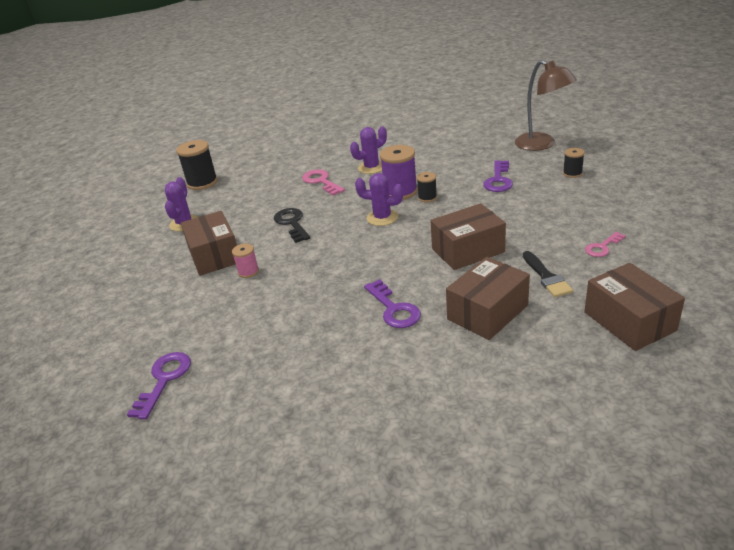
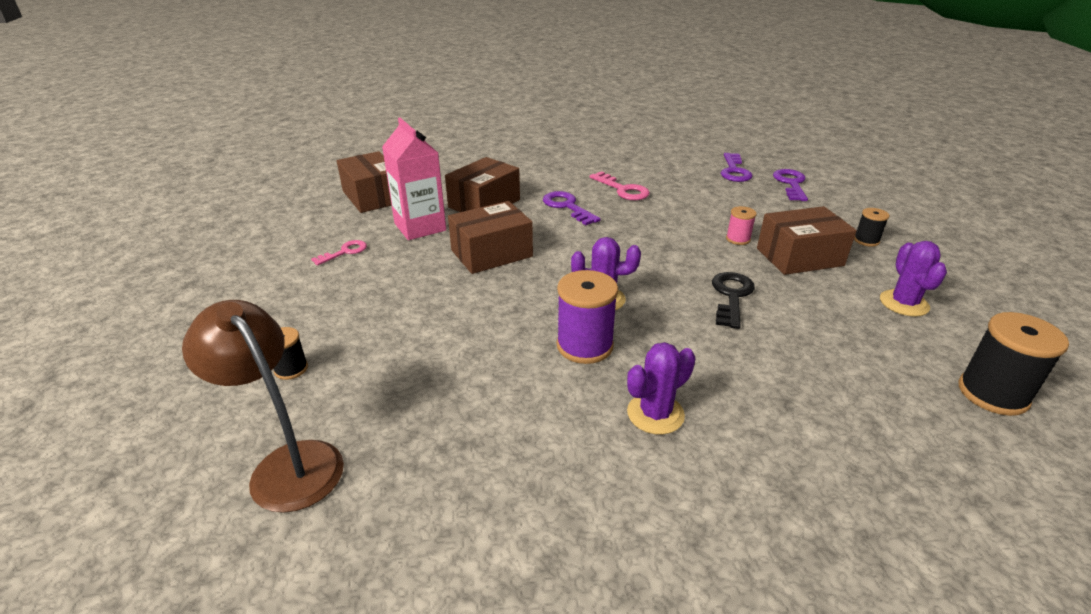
camera: 170 degrees right, 0 degrees up
brown box [181,211,237,276] -> brown box turned 75 degrees counterclockwise [757,206,857,275]
black key [274,208,310,243] -> black key turned 135 degrees counterclockwise [712,272,755,329]
pink key [302,169,345,196] -> pink key moved to [590,171,650,200]
black spool [417,172,437,202] -> black spool moved to [854,208,889,247]
purple key [483,160,513,192] -> purple key moved to [773,169,808,201]
black brush [523,251,573,297] -> pink carton [382,118,446,240]

